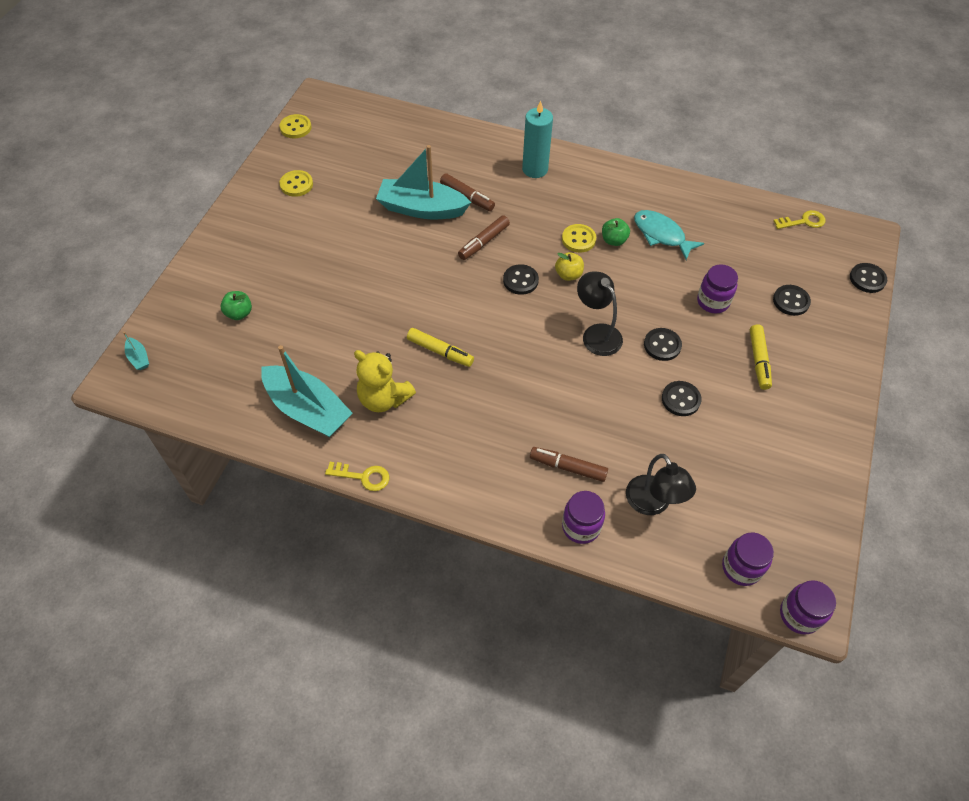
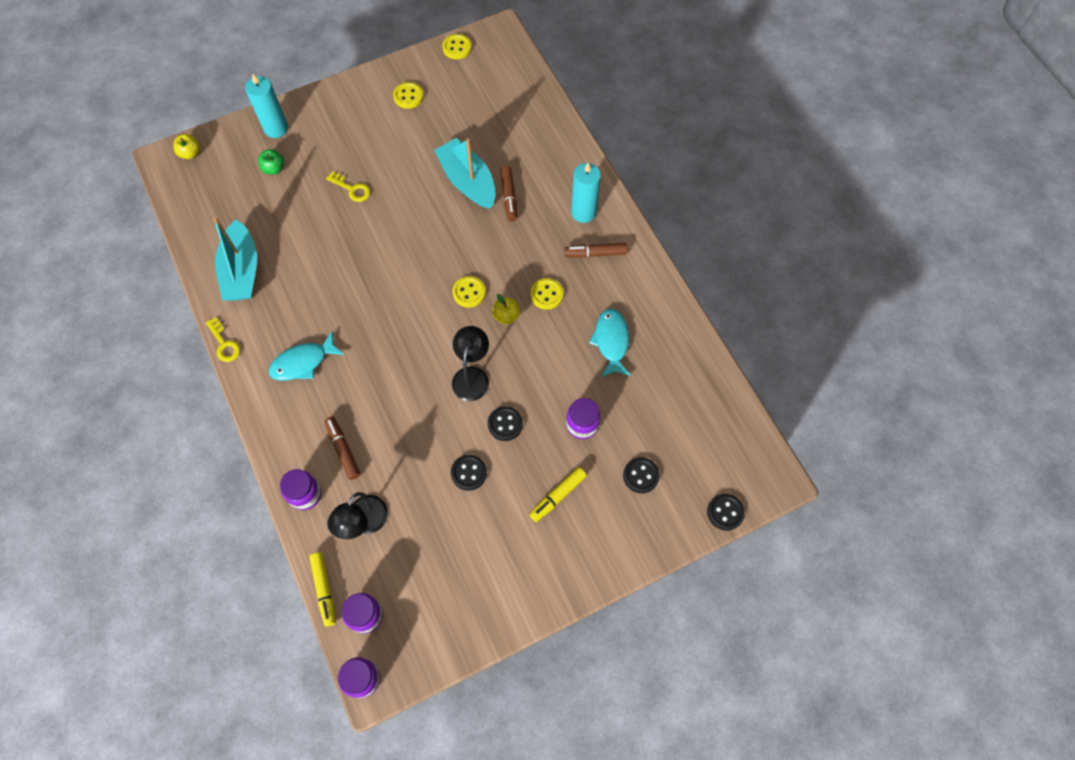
camera: 45 degrees right, 10 degrees up
turquoise boat [123,332,149,370] -> yellow apple [173,134,200,159]
yellow teddy bear [354,350,416,412] -> none
yellow marker [407,328,474,367] -> yellow marker moved to [309,552,336,627]
brown marker [458,215,510,260] -> brown marker moved to [564,243,628,258]
black button [503,264,539,295] -> yellow button [452,276,486,308]
green apple [602,218,630,246] -> none
yellow key [773,210,825,229] -> yellow key moved to [326,171,370,202]
none -> turquoise candle [245,73,288,138]
none -> turquoise fish [269,331,344,381]

